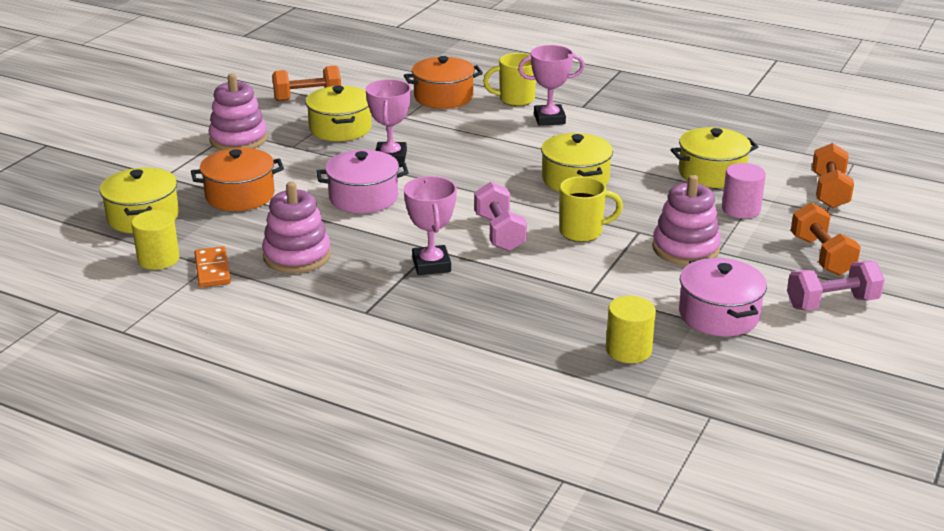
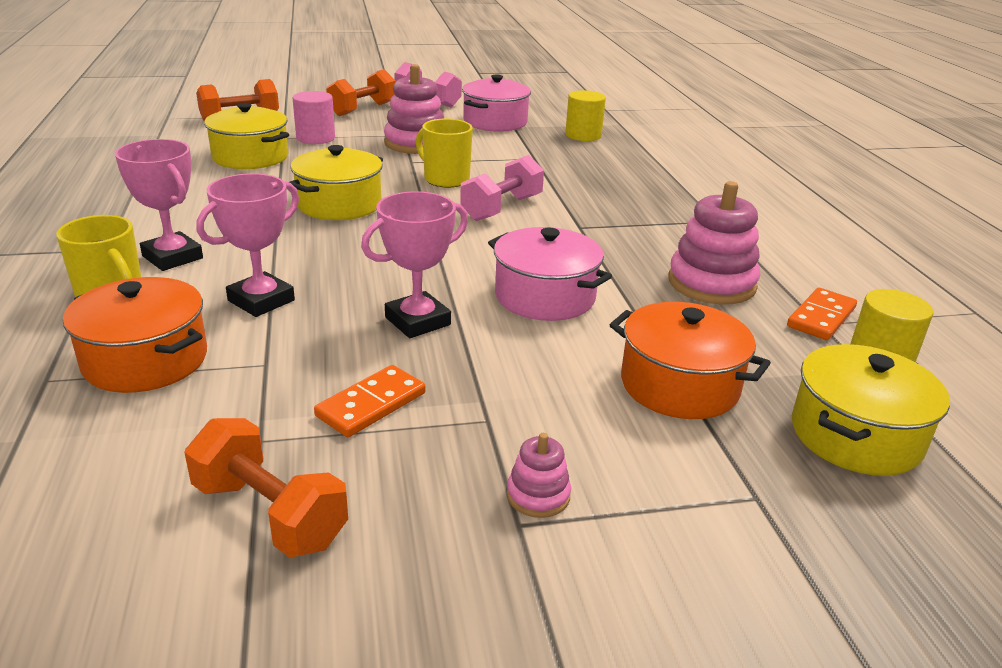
camera: 130 degrees left, 0 degrees up
pink stacking toy [208,73,268,150] -> pink stacking toy [507,433,571,518], size x0.49
yellow pot [305,86,372,141] -> orange domino [314,365,426,437]
pink trophy [404,176,457,275] -> pink trophy moved to [196,173,299,317]

